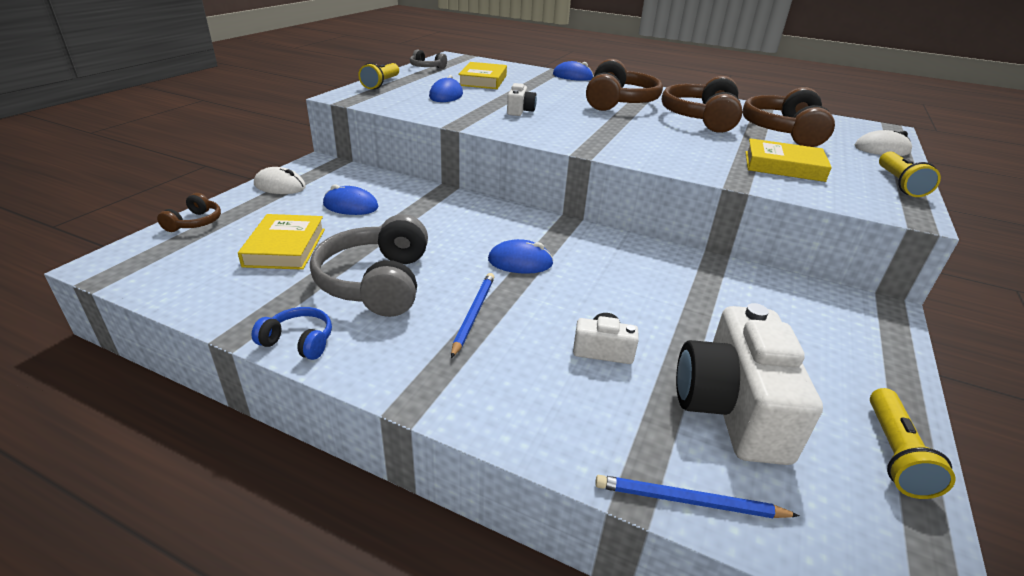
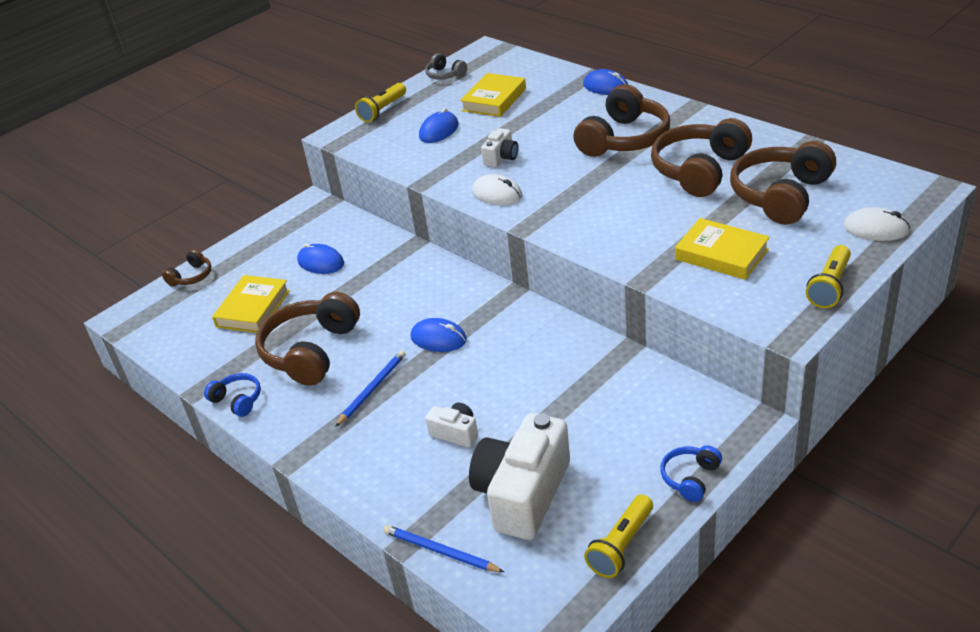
camera: 25 degrees right, 5 degrees up
white mouse [254,167,306,194] -> white mouse moved to [472,174,522,205]
grey headphones [310,214,428,317] -> brown headphones [255,292,360,386]
none -> blue headphones [660,445,722,502]

